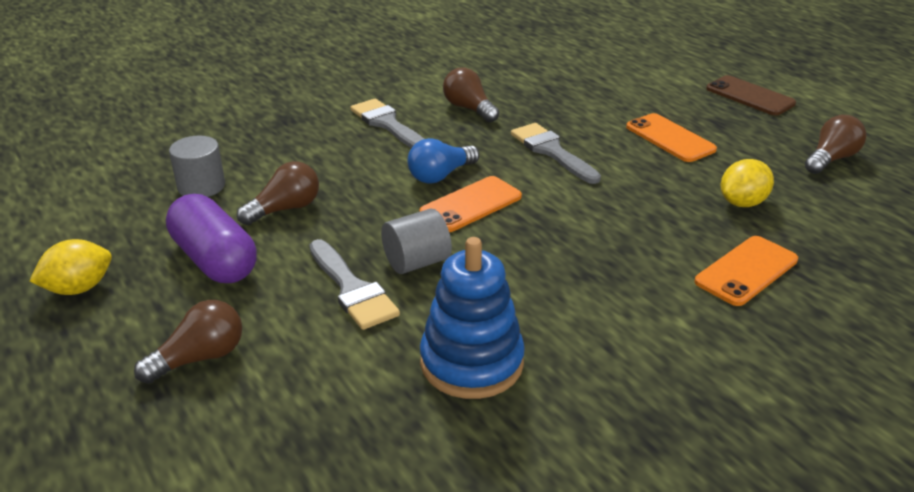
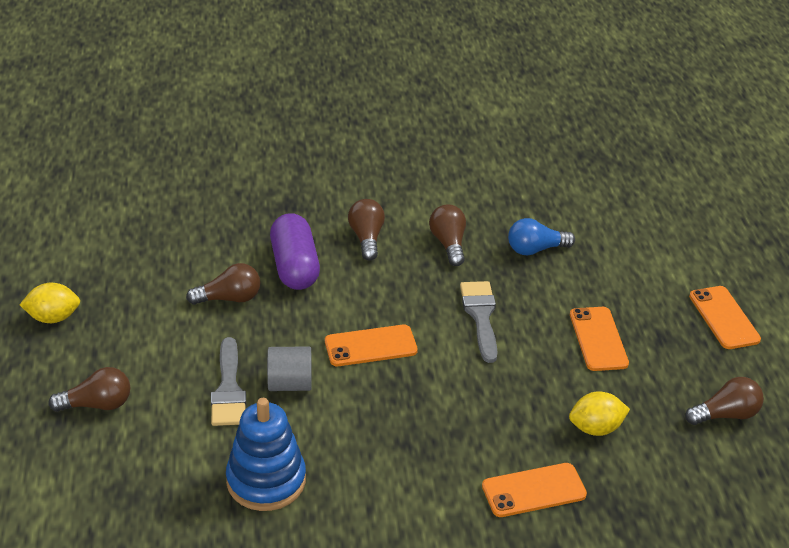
camera: 25 degrees right, 5 degrees up
purple capsule [166,194,256,283] -> purple capsule moved to [270,213,320,290]
grey cylinder [169,136,225,197] -> none
grey brush [350,99,424,148] -> brown light bulb [348,199,385,261]
blue light bulb [407,138,479,184] -> blue light bulb moved to [508,218,575,256]
brown phone [706,75,796,116] -> orange phone [689,286,761,349]

